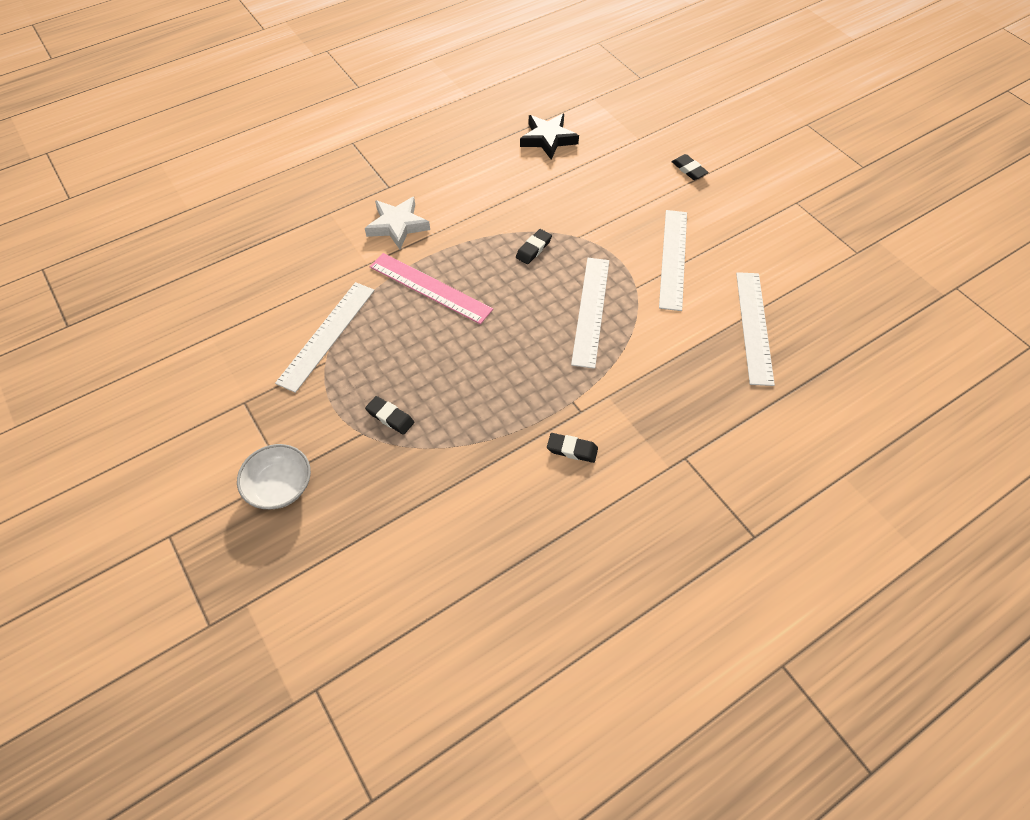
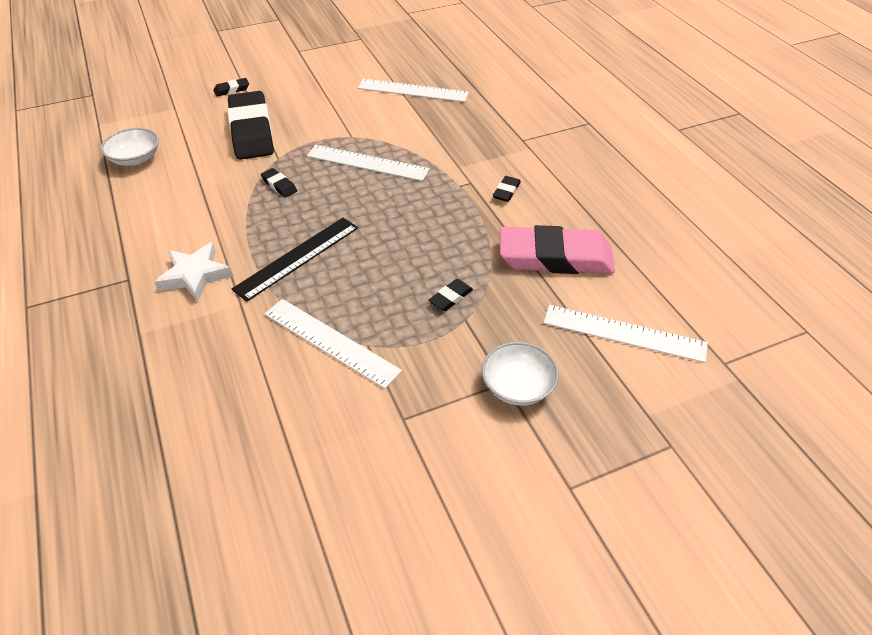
camera: 80 degrees left, 10 degrees down
pink ruler [370,253,493,324] -> black ruler [231,218,358,302]
black star [520,114,579,160] -> white bowl [101,128,159,166]
white ruler [659,210,687,311] -> white ruler moved to [544,305,708,363]
none -> black eraser [228,91,274,160]
none -> pink eraser [500,225,615,274]

